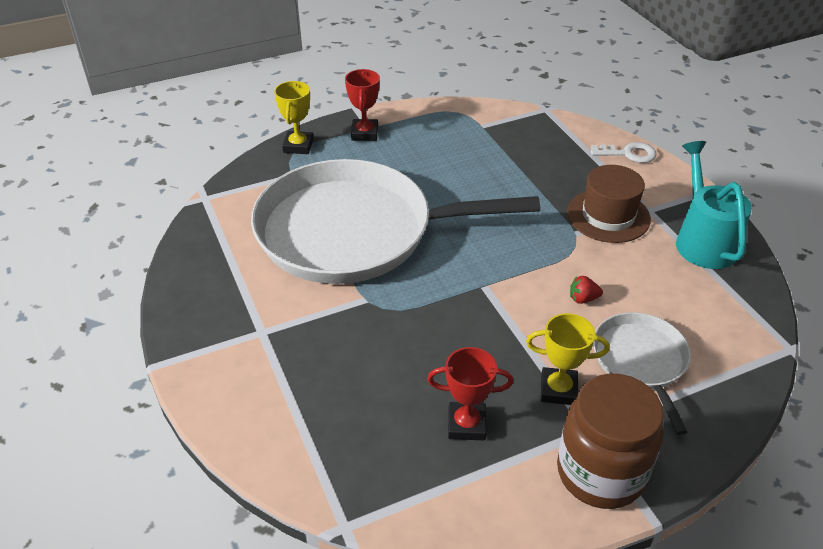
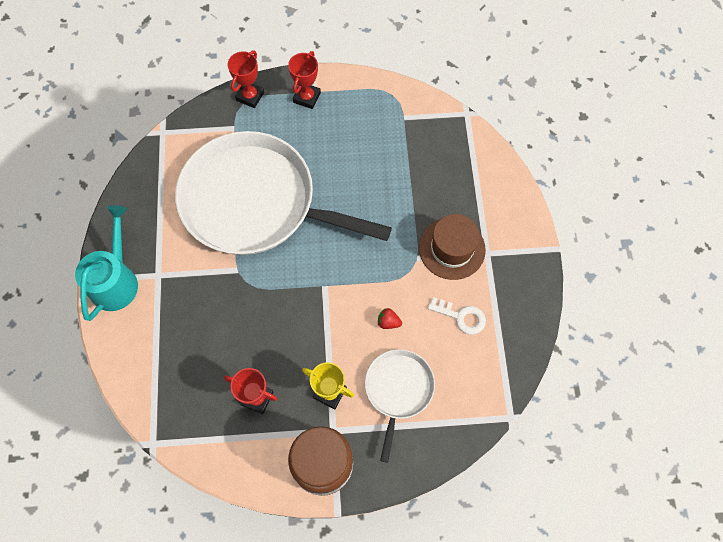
camera: 20 degrees right, 25 degrees up
yellow trophy [274,81,313,154] -> red trophy [228,50,264,108]
white key [591,142,657,163] -> white key moved to [428,297,486,335]
turquoise watering can [676,141,752,269] -> turquoise watering can moved to [75,205,138,321]

